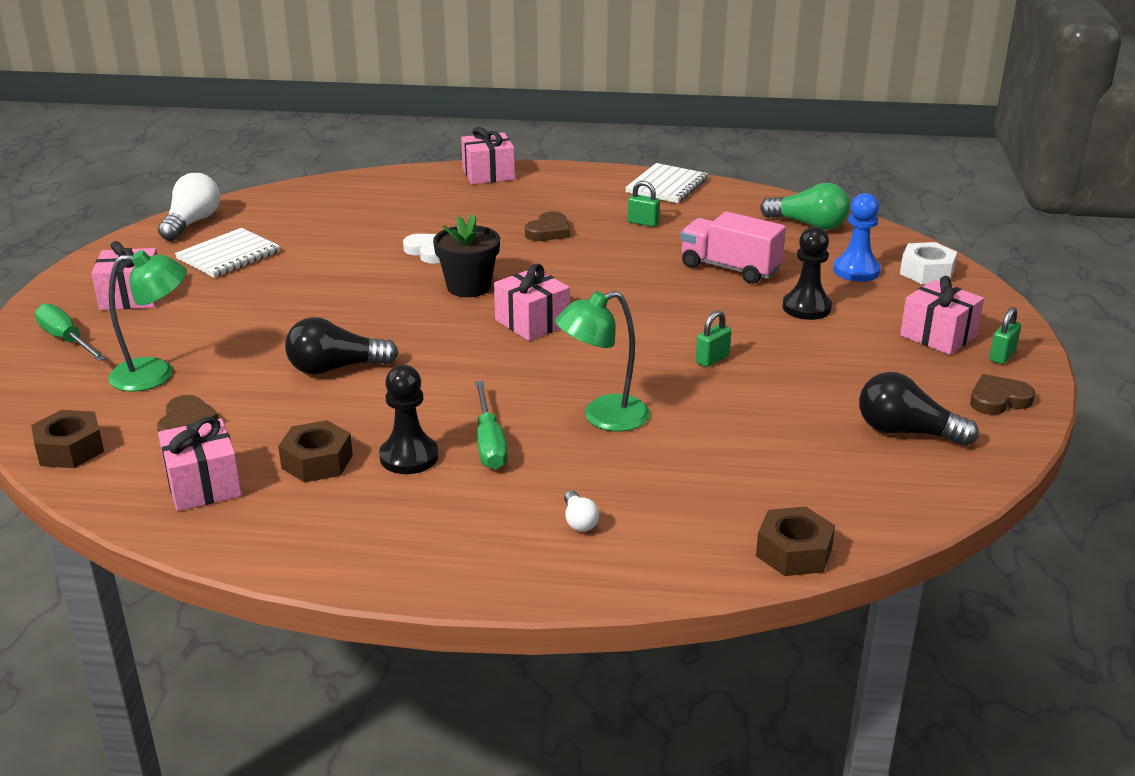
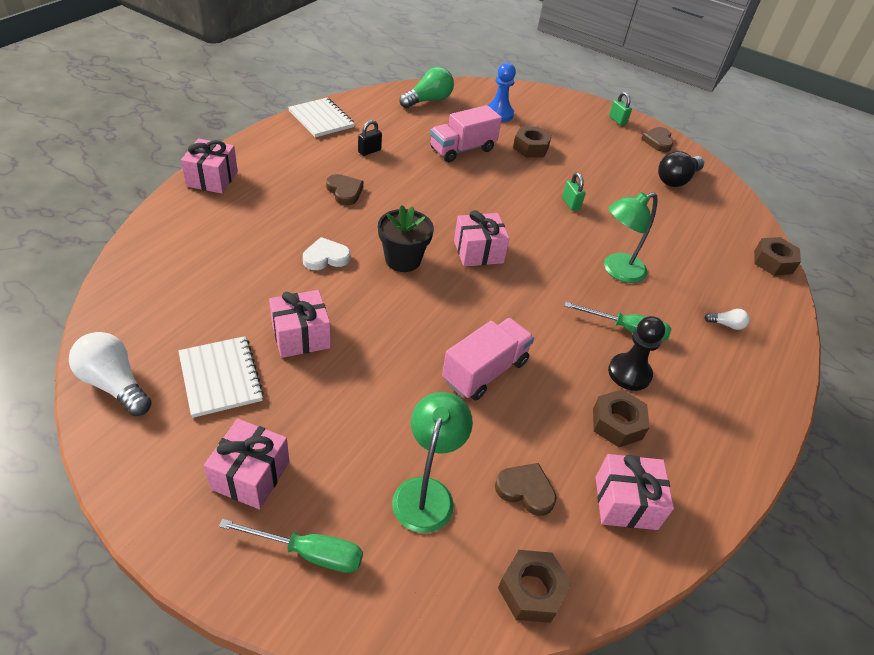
camera: 70 degrees left, 15 degrees up
green screwdriver [35,303,107,361] -> green screwdriver turned 150 degrees counterclockwise [219,519,363,573]
black light bulb [285,317,399,375] -> pink truck [442,318,534,401]
green lamp [555,291,650,431] -> green lamp turned 60 degrees clockwise [604,192,658,283]
green padlock [628,181,660,227] -> black padlock [358,120,382,156]
black pawn [783,227,832,320] -> brown nut [513,127,552,157]
white nut [900,242,957,284] -> none
pink gift [900,276,984,355] -> pink gift moved to [269,290,331,358]

